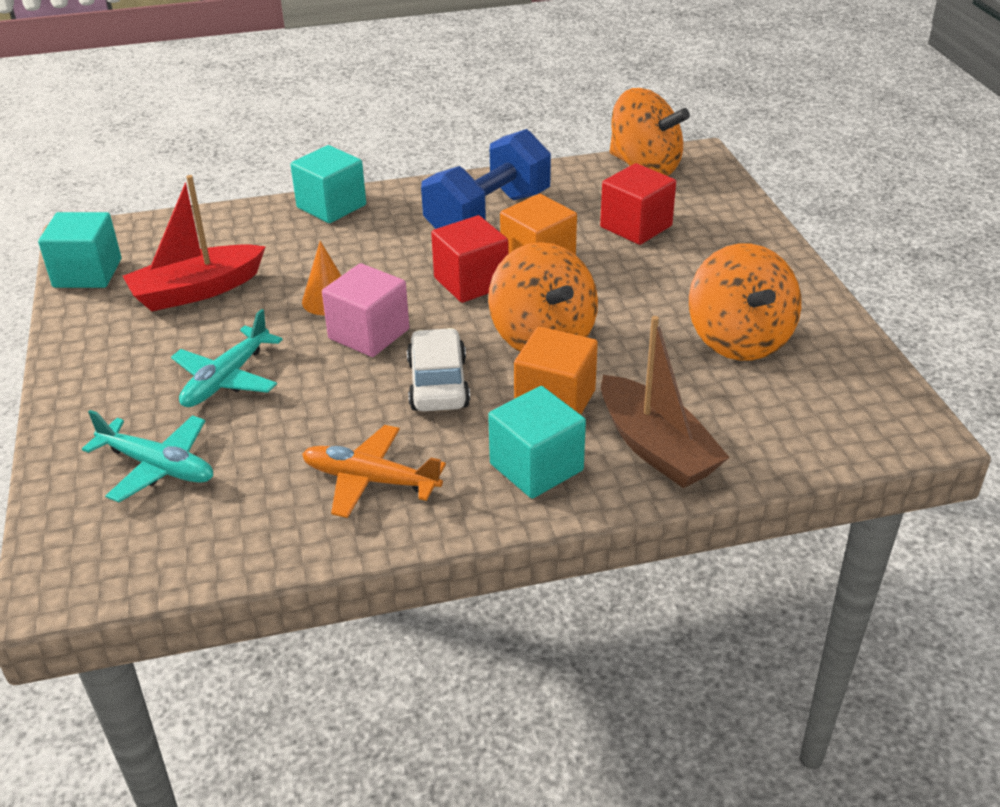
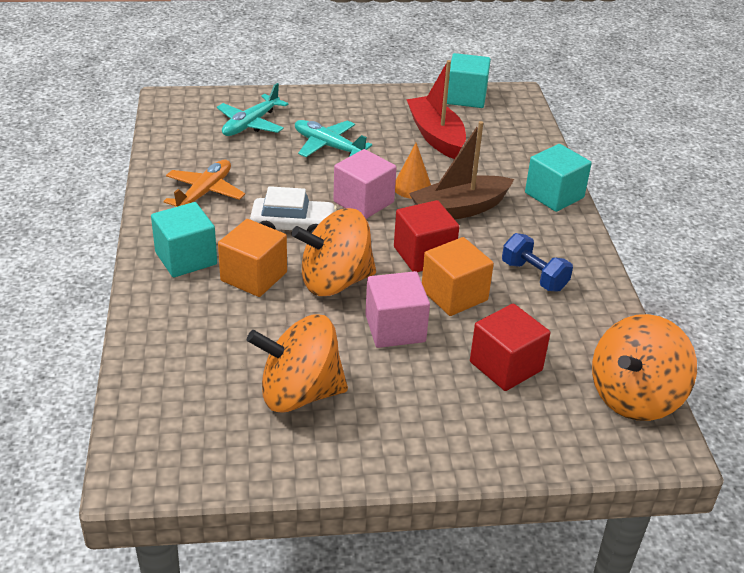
camera: 95 degrees right, 0 degrees up
blue dumbbell [421,129,551,229] -> blue dumbbell [502,233,573,292], size x0.55
brown boat [601,316,730,488] -> brown boat moved to [409,121,514,219]
none -> pink cube [365,271,430,348]

